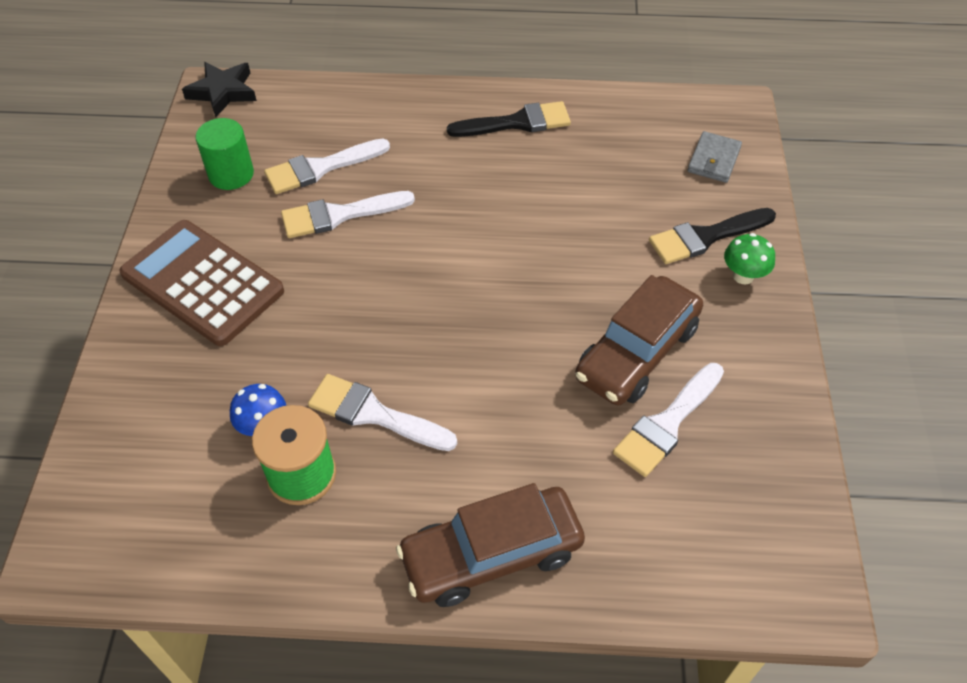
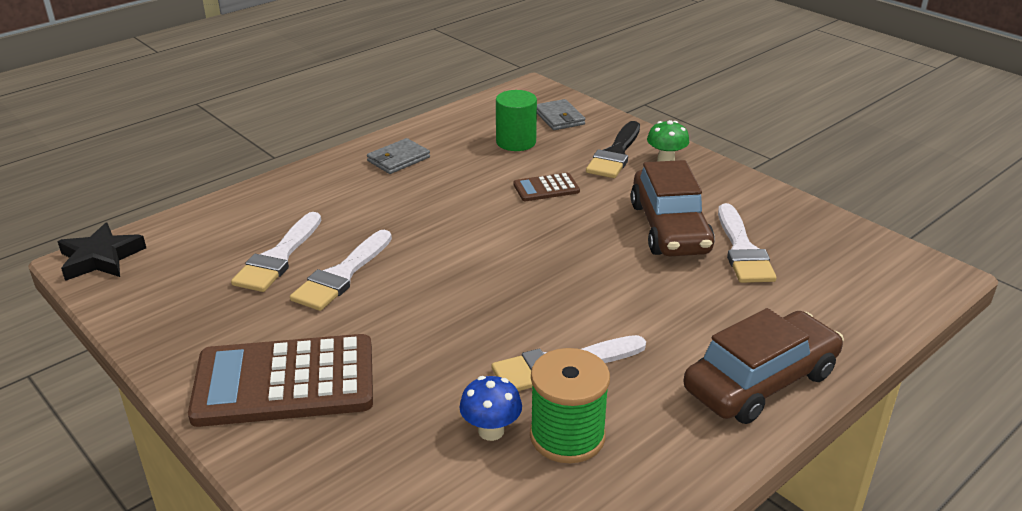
camera: 45 degrees left, 20 degrees down
green cylinder [196,118,254,190] -> green cylinder moved to [496,90,537,151]
brown car [396,483,585,607] -> brown car turned 150 degrees counterclockwise [683,308,844,424]
black brush [447,101,571,137] -> grey wallet [367,138,430,174]
none -> brown calculator [514,172,580,201]

